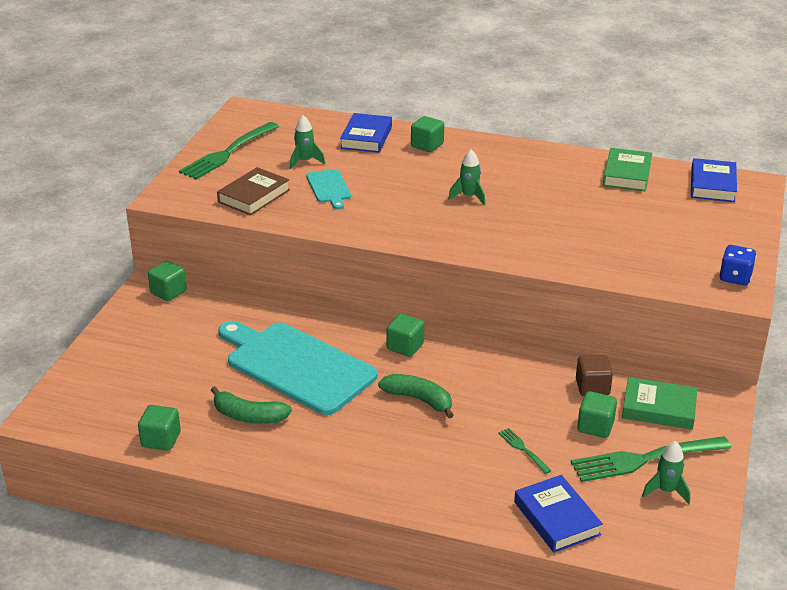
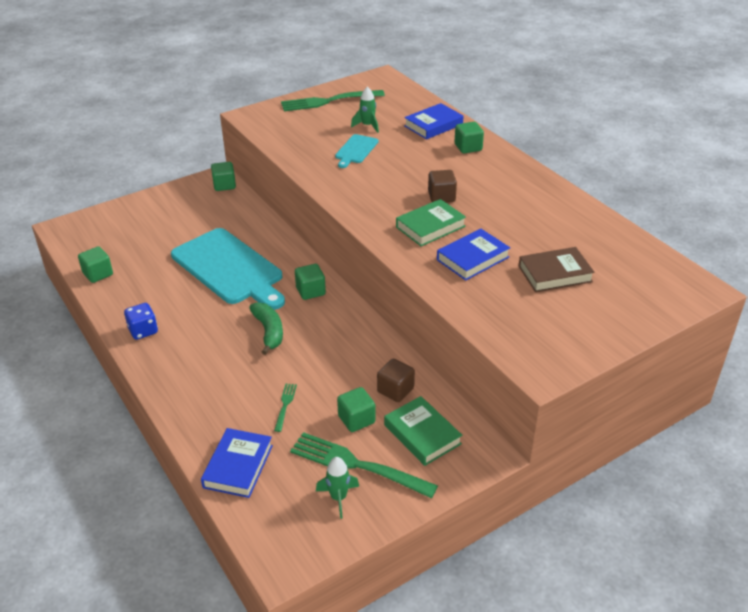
camera: 40 degrees right, 5 degrees up
green banana [211,387,292,424] -> none
brown book [217,167,290,215] -> brown book moved to [519,247,595,292]
turquoise cutting board [218,321,378,415] -> turquoise cutting board turned 150 degrees clockwise [171,228,285,310]
green rocket [448,149,485,205] -> brown cube [428,170,457,203]
green book [603,148,652,191] -> green book moved to [396,199,466,246]
blue book [691,158,737,202] -> blue book moved to [437,229,510,281]
blue dice [719,245,756,285] -> blue dice moved to [124,303,158,340]

